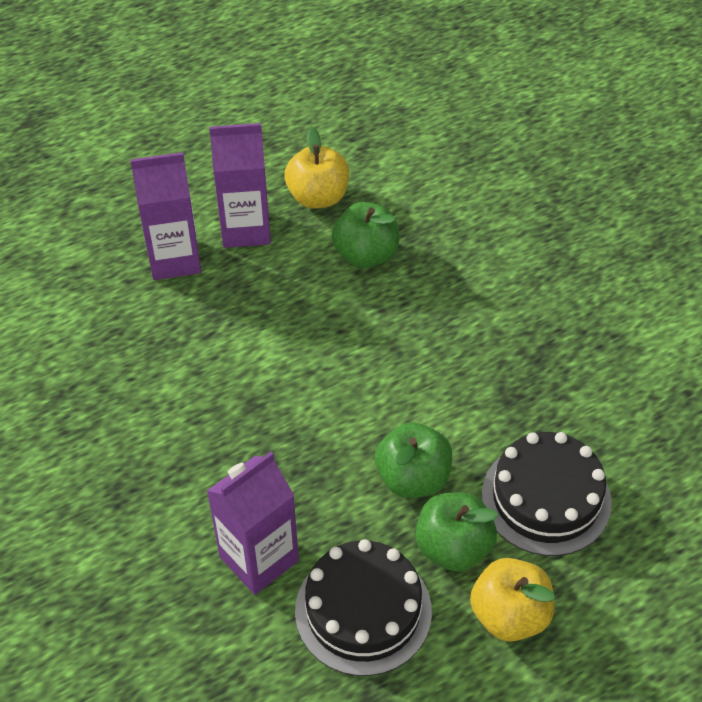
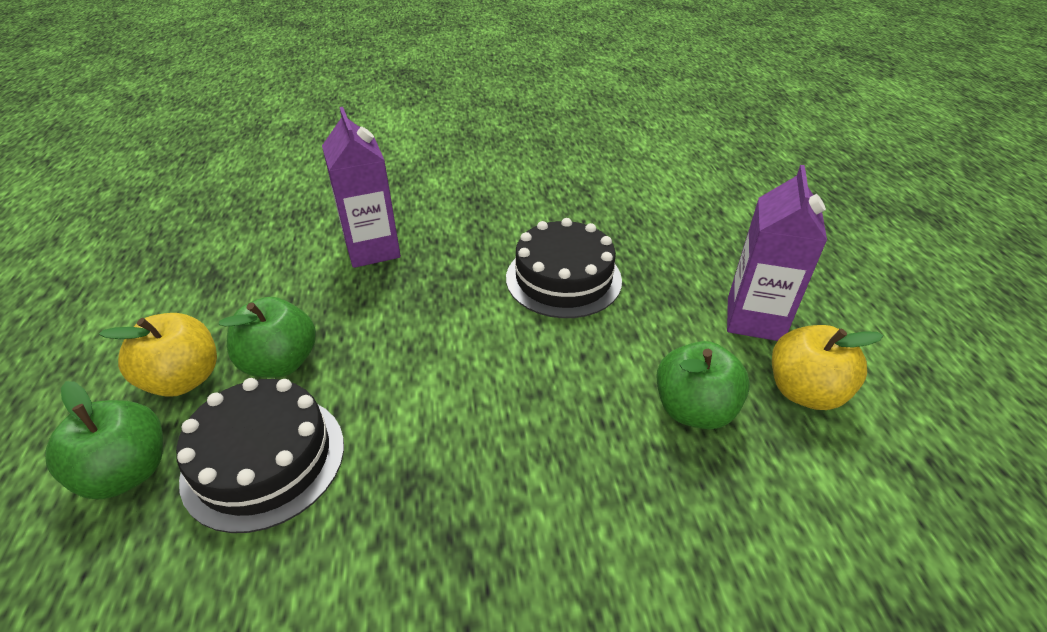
camera: 110 degrees right, 10 degrees down
purple carton [130,152,201,280] -> none
black cake [295,539,432,676] -> black cake moved to [506,218,622,318]
green apple [375,422,452,498] -> green apple moved to [45,381,163,499]

